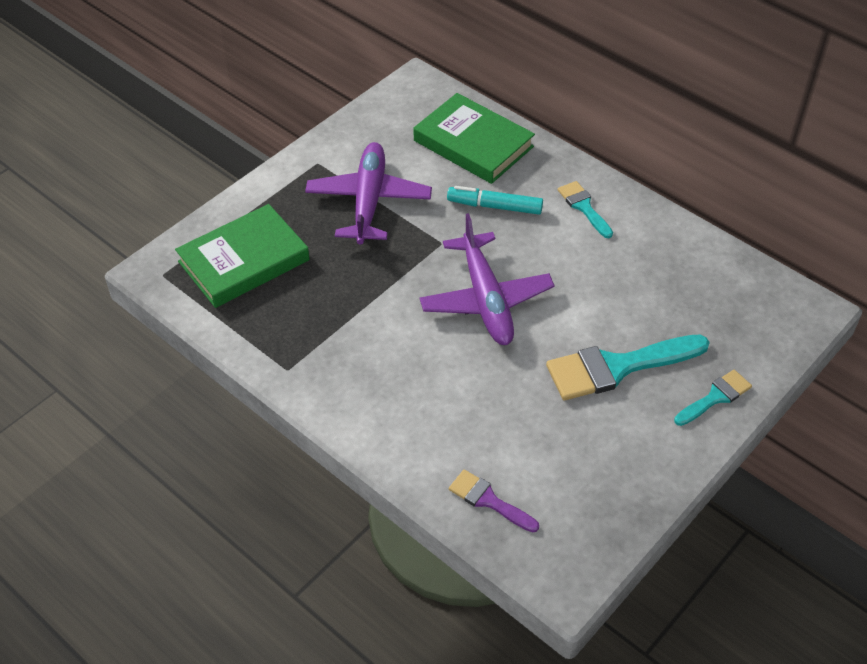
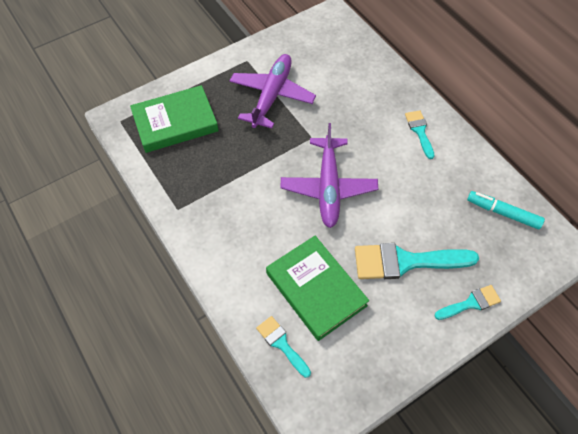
camera: 15 degrees right, 10 degrees up
green book [414,93,535,184] -> green book moved to [266,236,369,341]
turquoise marker [447,186,543,215] -> turquoise marker moved to [467,191,545,230]
purple brush [449,469,539,532] -> turquoise brush [256,316,311,378]

